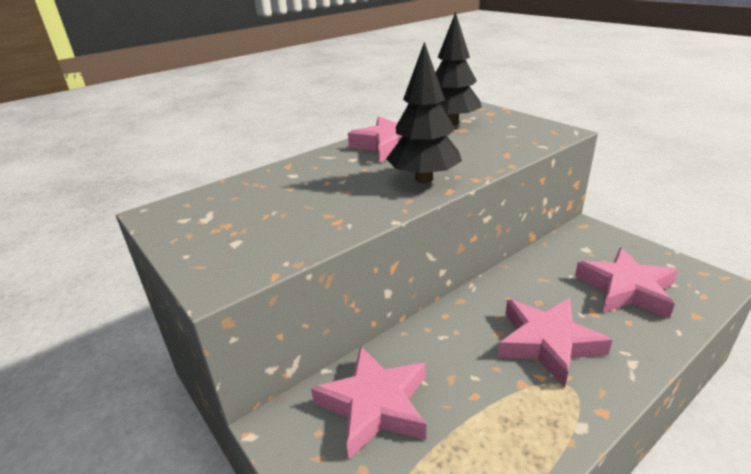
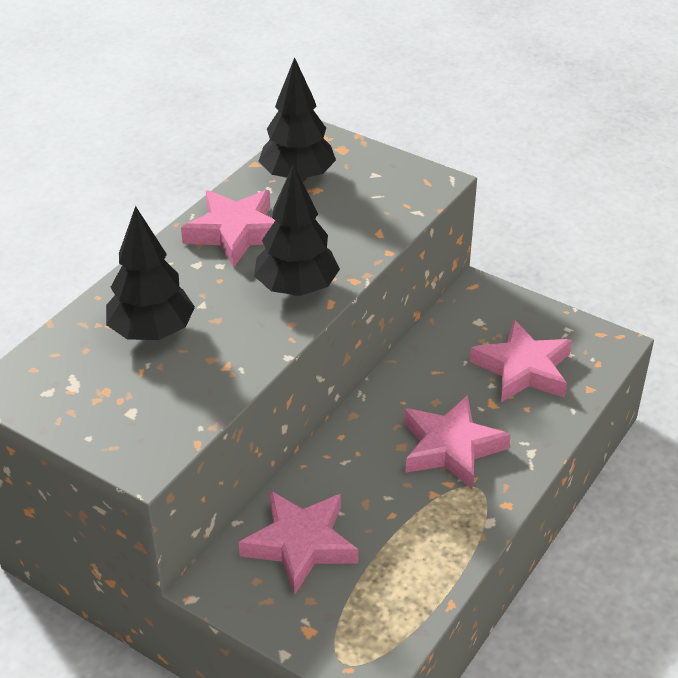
camera: 20 degrees left, 10 degrees up
none -> black tree [106,206,195,340]

